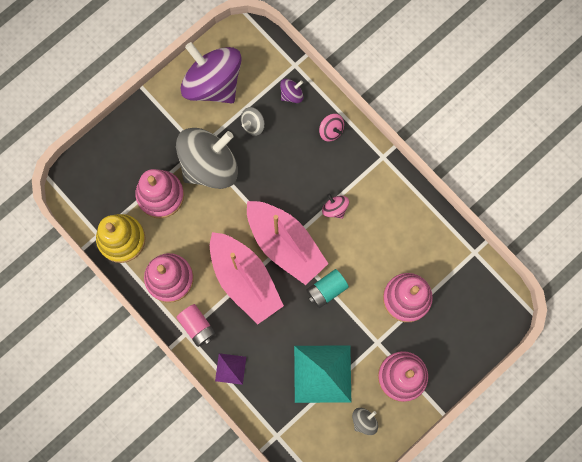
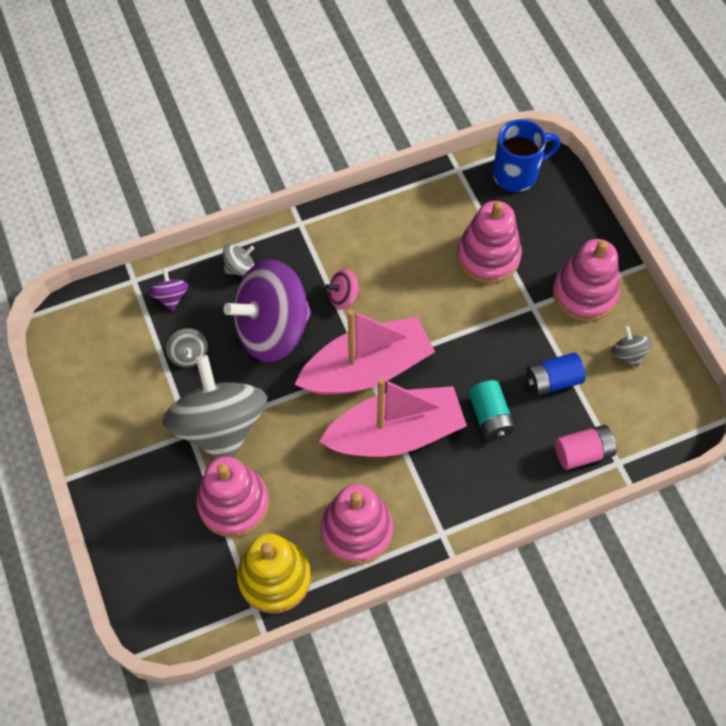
camera: 70 degrees left, 15 degrees down
pink battery [176,304,216,347] -> pink battery moved to [555,425,617,470]
purple spinning top [181,42,242,103] -> purple spinning top moved to [223,259,312,362]
purple pyramid [215,353,246,385] -> none
turquoise pyramid [294,345,351,403] -> blue battery [526,353,586,396]
turquoise battery [306,269,349,308] -> turquoise battery moved to [469,380,515,440]
pink spinning top [319,114,344,141] -> grey spinning top [223,243,254,276]
none -> blue mug [493,119,560,192]

